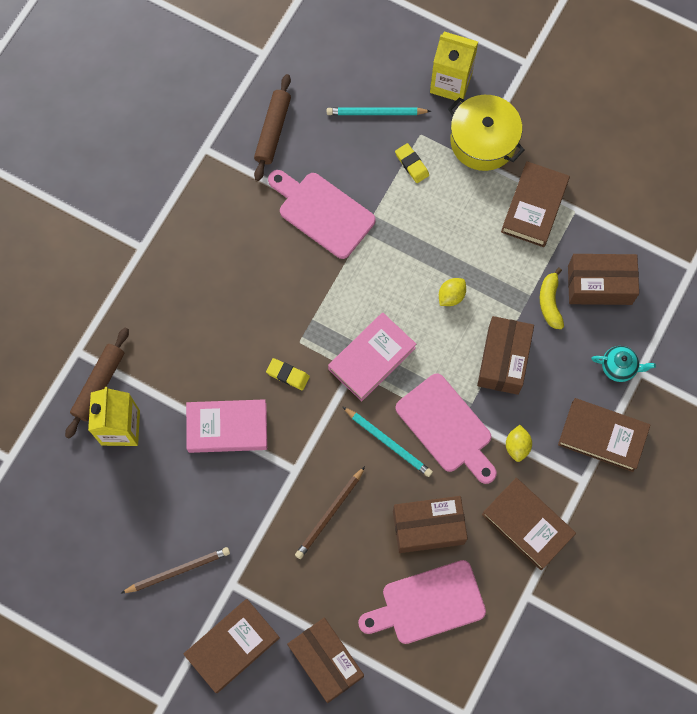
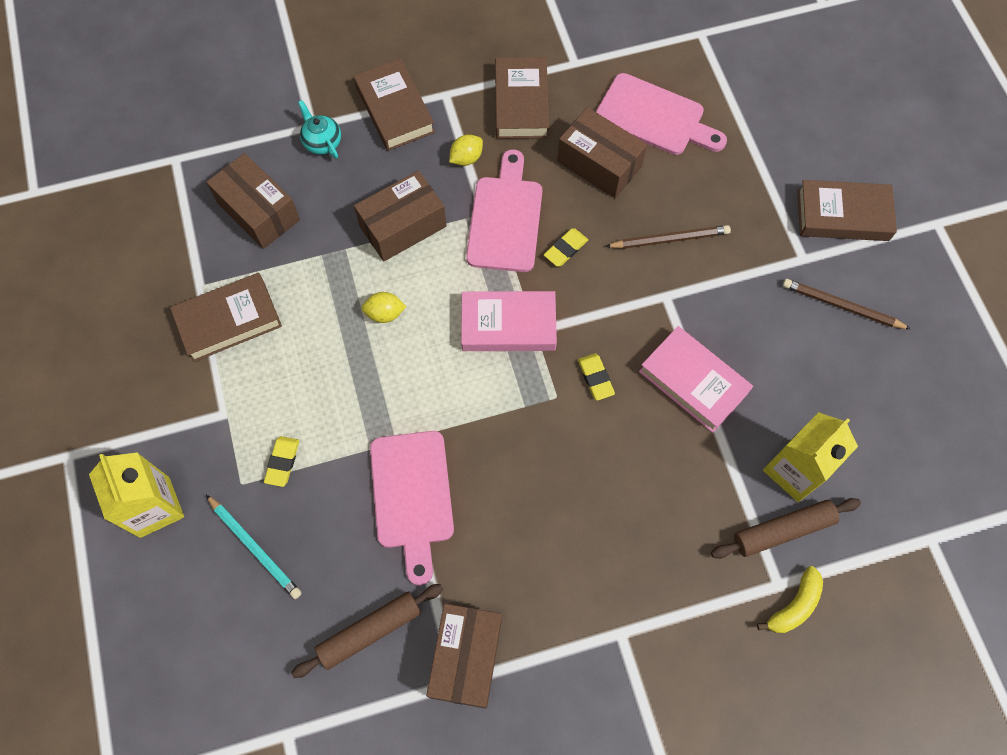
camera: 135 degrees left, 5 degrees down
brown box [287,618,364,703] -> brown box moved to [426,604,502,709]
turquoise pencil [342,406,433,477] -> yellow eraser [544,228,588,267]
yellow pot [448,95,525,171] -> none
yellow banana [540,267,564,329] -> yellow banana moved to [757,566,823,633]

